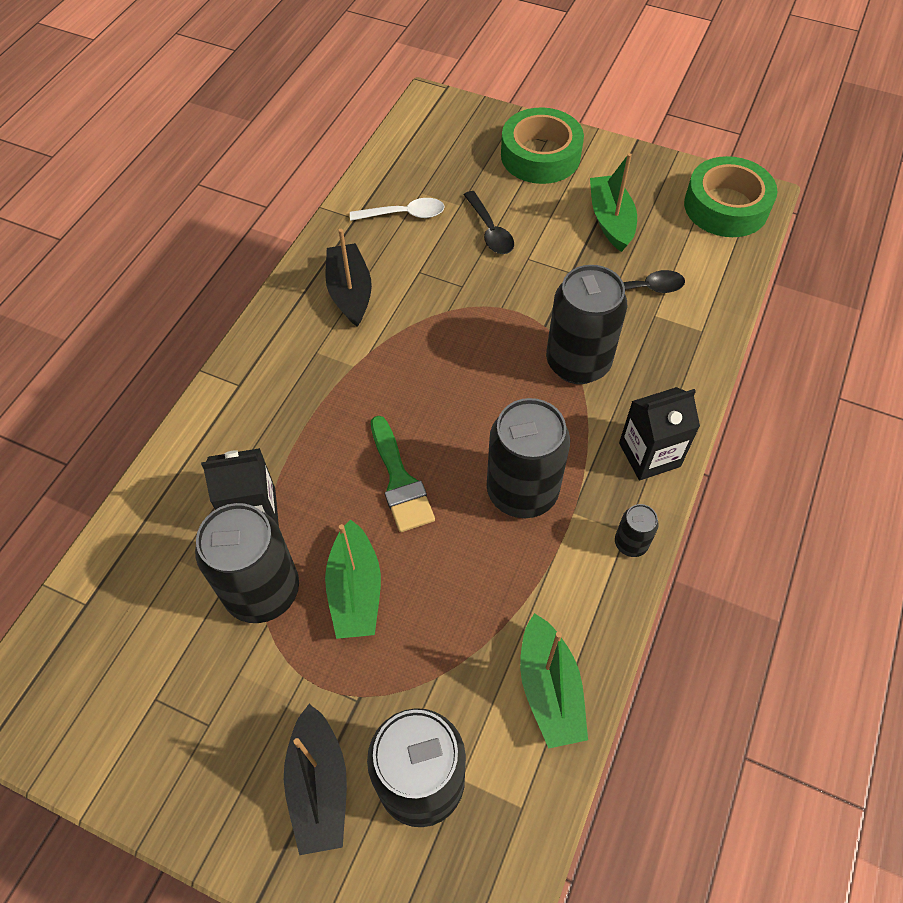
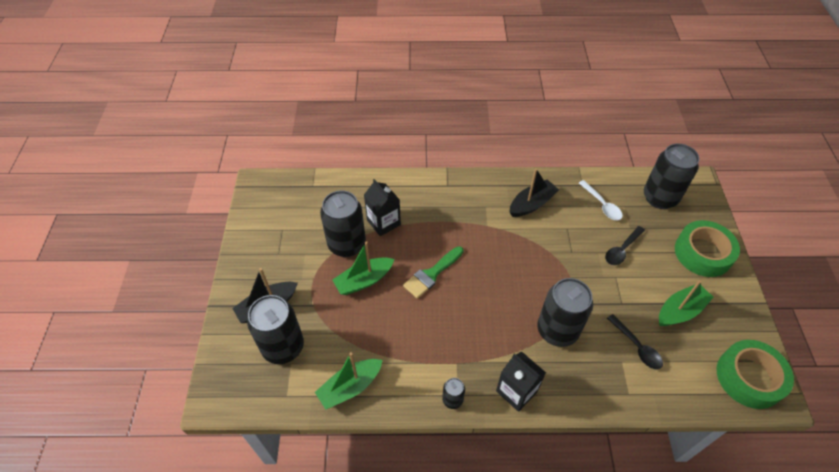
camera: 65 degrees right, 5 degrees down
black can [487,398,570,518] -> black can moved to [644,143,699,209]

